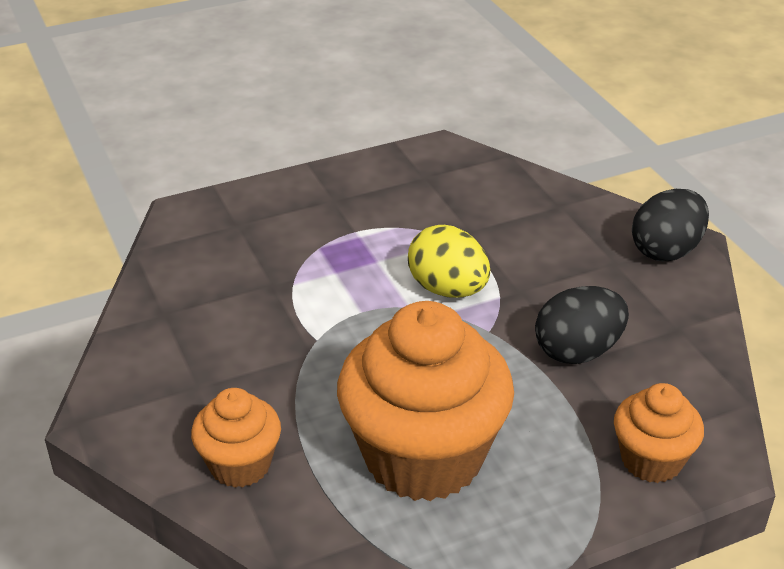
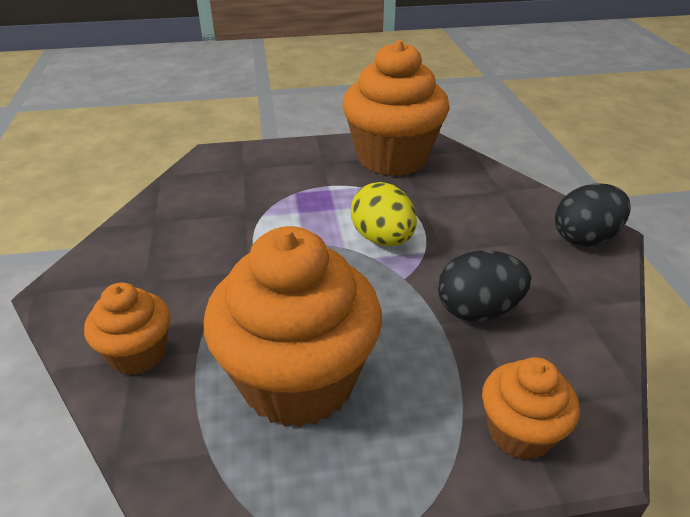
camera: 15 degrees right, 0 degrees up
none -> orange cupcake [342,40,450,176]

